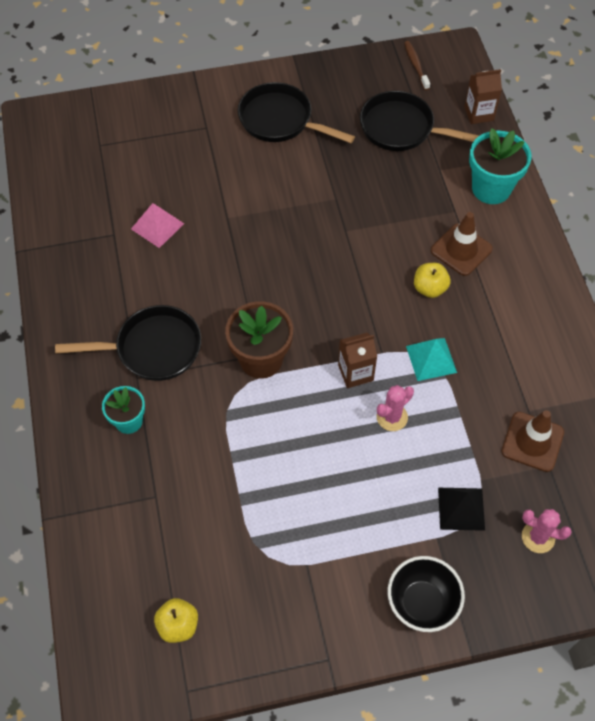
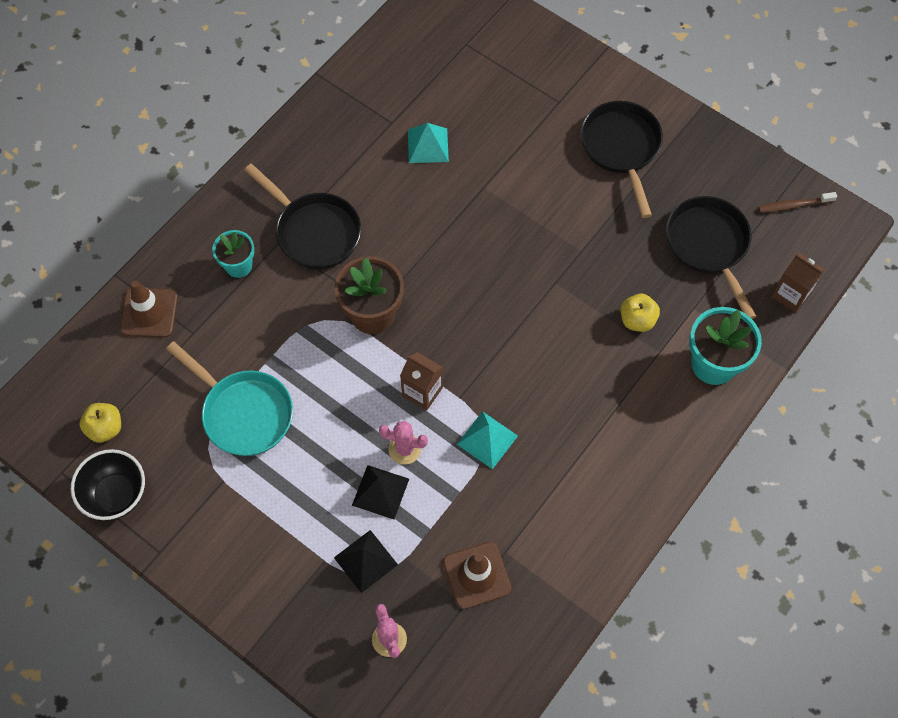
camera: 50 degrees right, 5 degrees up
pink pyramid [131,203,184,248] -> turquoise pyramid [408,123,449,163]
black bowl [388,556,465,632] -> black bowl moved to [71,449,145,520]
brown toothbrush [404,41,430,90] -> brown toothbrush turned 135 degrees counterclockwise [758,192,837,213]
yellow apple [414,263,451,298] -> yellow apple moved to [620,294,660,332]
brown traffic cone [431,212,493,276] -> brown traffic cone moved to [120,281,178,337]
none -> turquoise pan [166,341,293,456]
none -> black pyramid [352,465,409,519]

